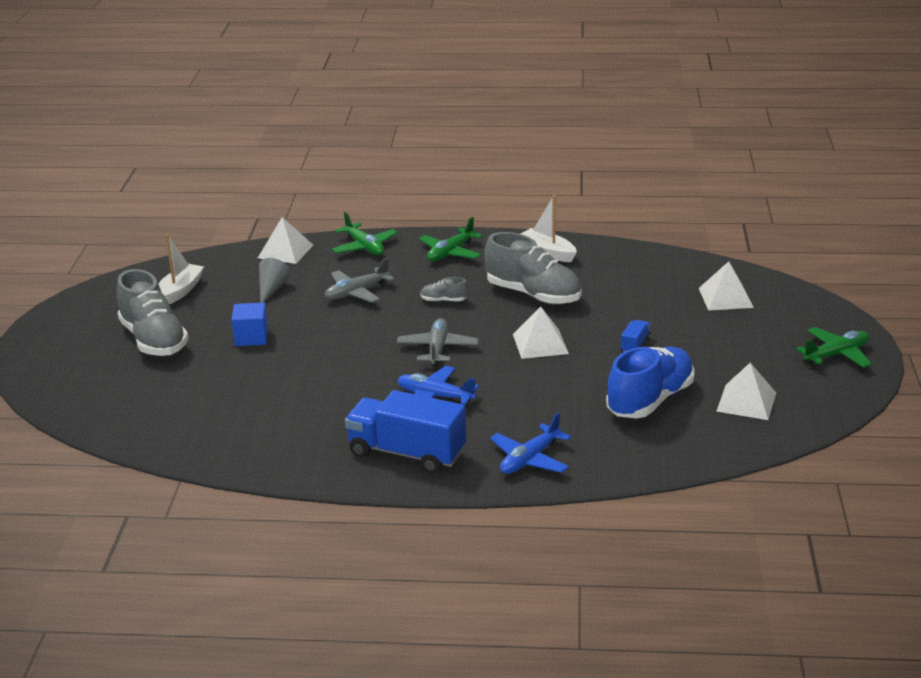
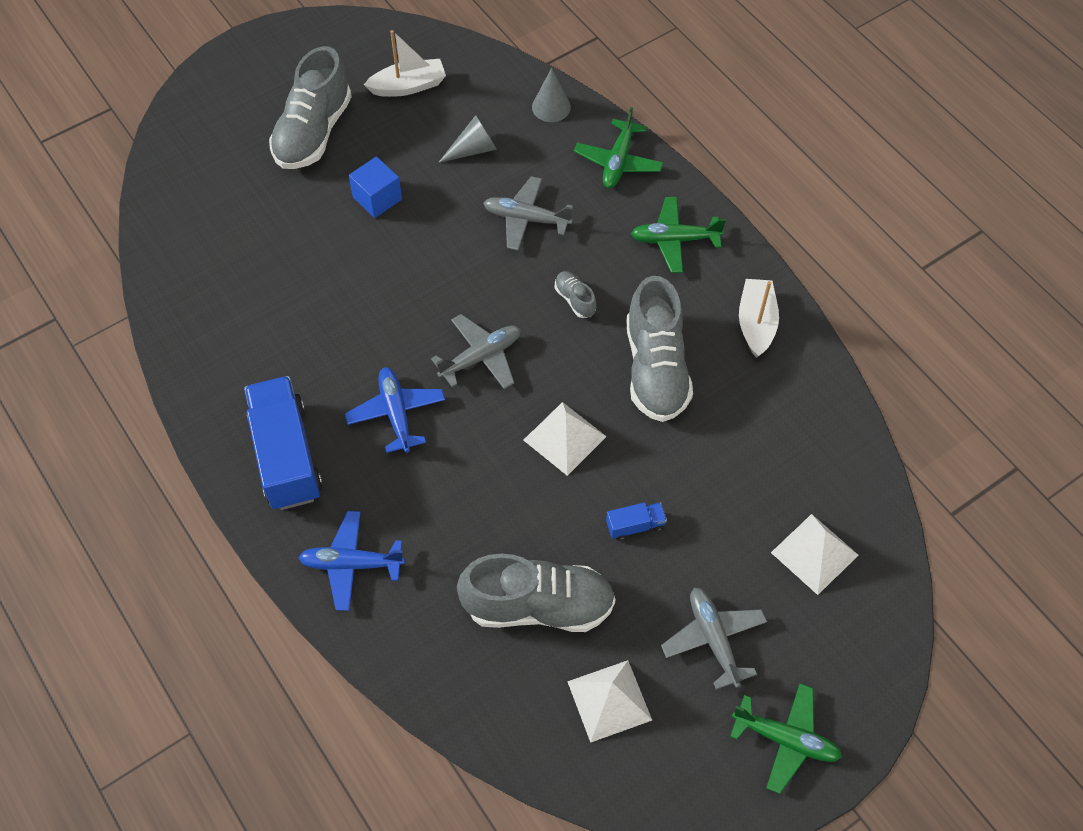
camera: 50 degrees right, 30 degrees up
white pyramid [258,217,313,264] -> grey cone [532,68,571,122]
blue shoe [606,347,695,418] -> grey shoe [457,554,616,632]
none -> grey plane [661,588,767,690]

